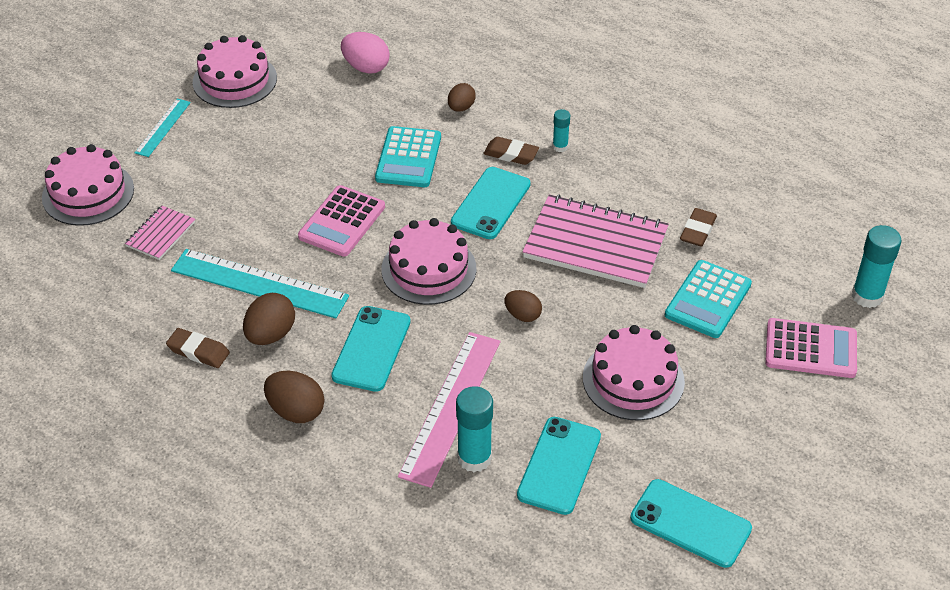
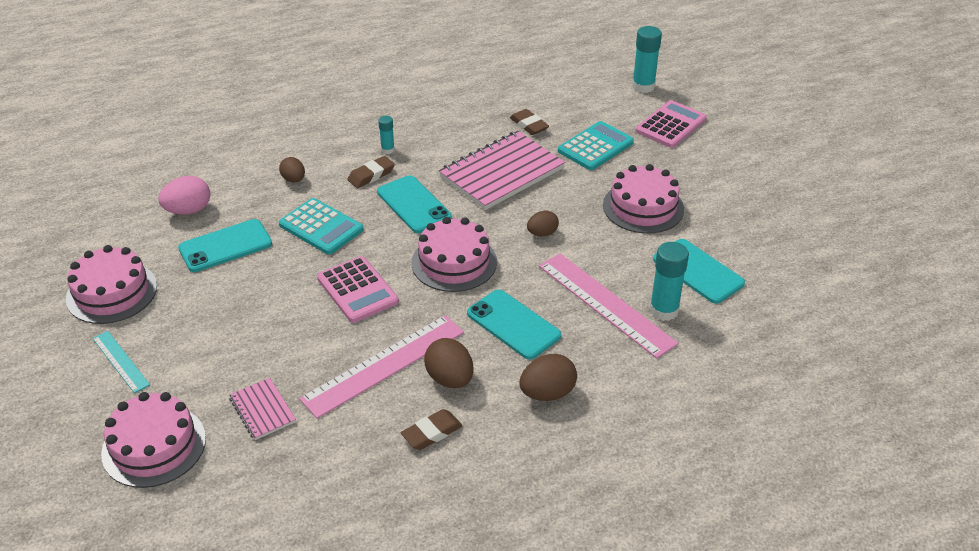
camera: 60 degrees left, 5 degrees down
turquoise ruler [171,249,349,318] -> pink ruler [299,315,464,419]
turquoise phone [630,479,752,568] -> turquoise phone moved to [178,219,272,272]
turquoise calculator [665,260,752,338] -> turquoise calculator turned 105 degrees counterclockwise [558,121,634,170]

